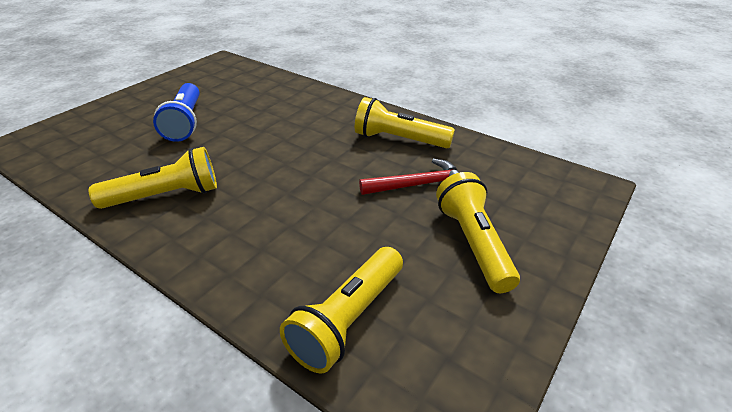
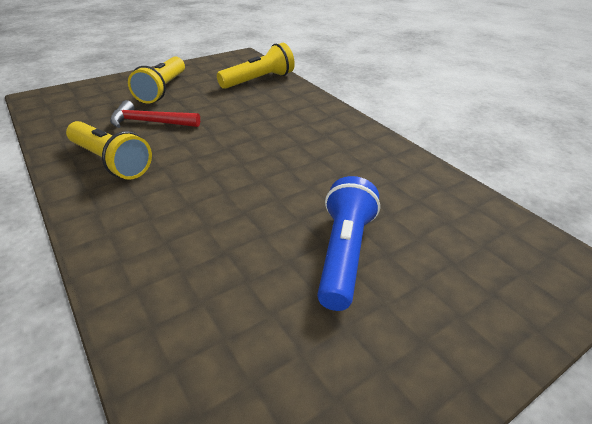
camera: 160 degrees left, 0 degrees up
yellow flashlight [89,147,217,209] -> none

